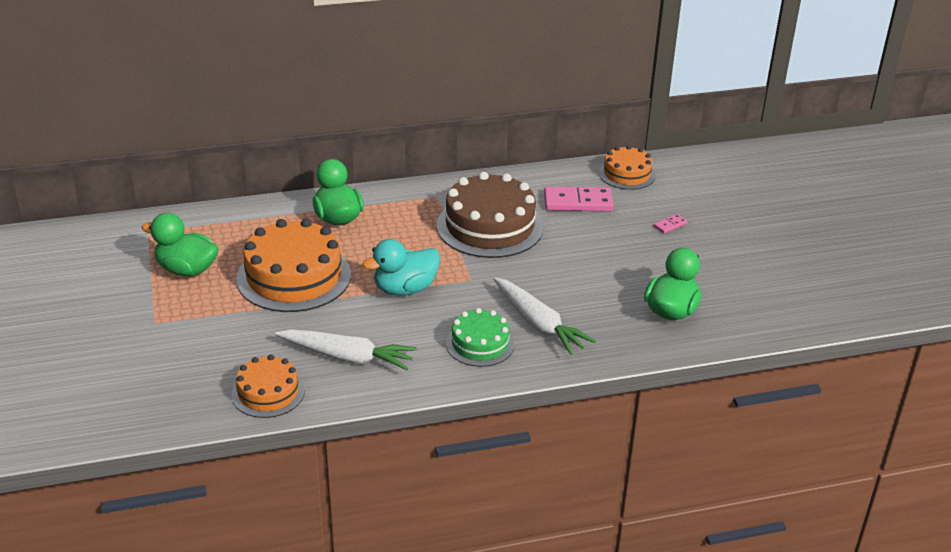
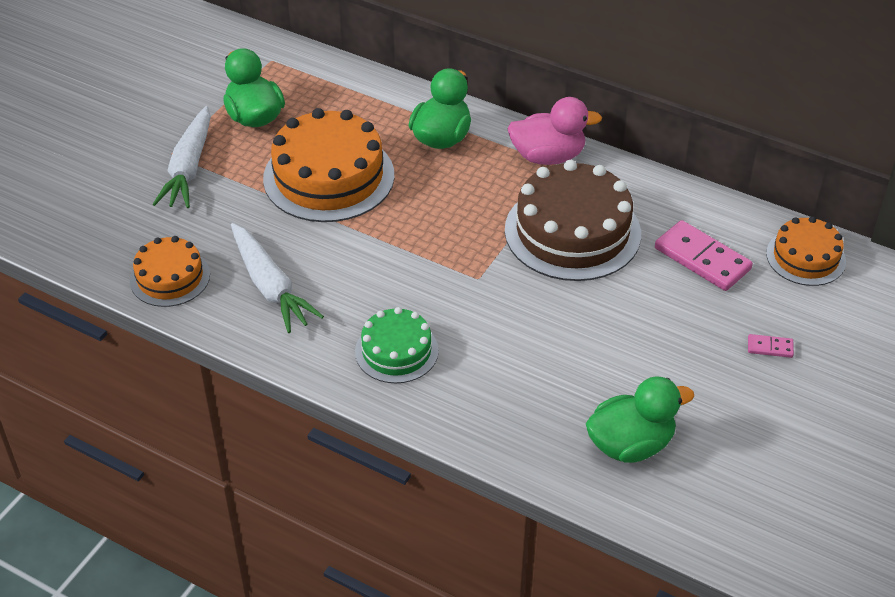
camera: 45 degrees right, 10 degrees up
turquoise duck [362,239,440,296] -> none
white carrot [494,278,596,355] -> white carrot moved to [153,106,211,208]
none -> pink duck [507,97,602,165]

